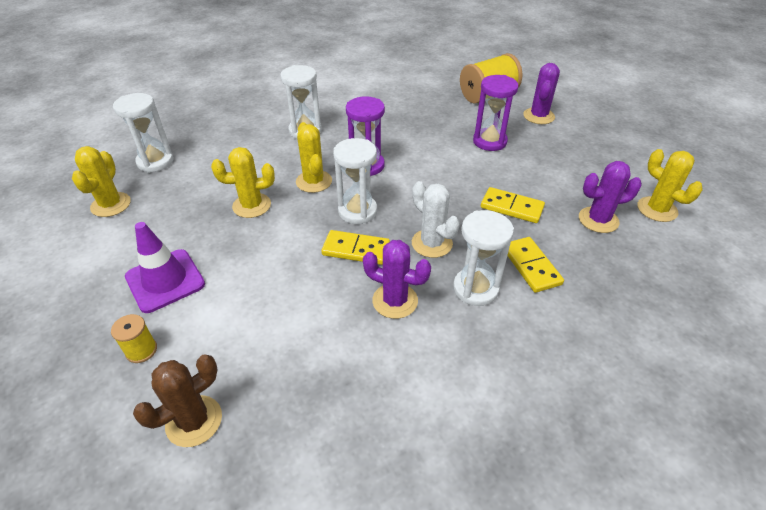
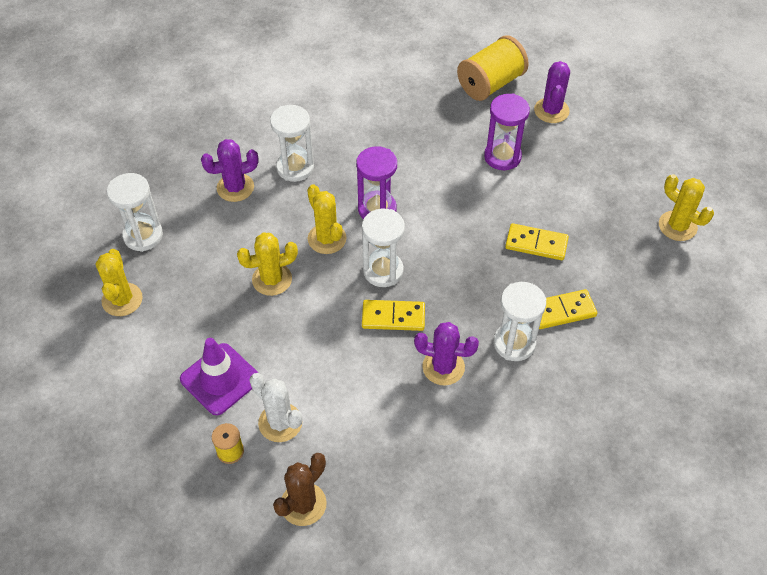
camera: 10 degrees left, 10 degrees up
white cactus [412,181,460,258] -> white cactus moved to [250,373,302,442]
yellow domino [507,237,564,293] -> yellow domino turned 75 degrees counterclockwise [539,289,597,329]
purple cactus [579,161,642,233] -> purple cactus moved to [201,139,259,202]

